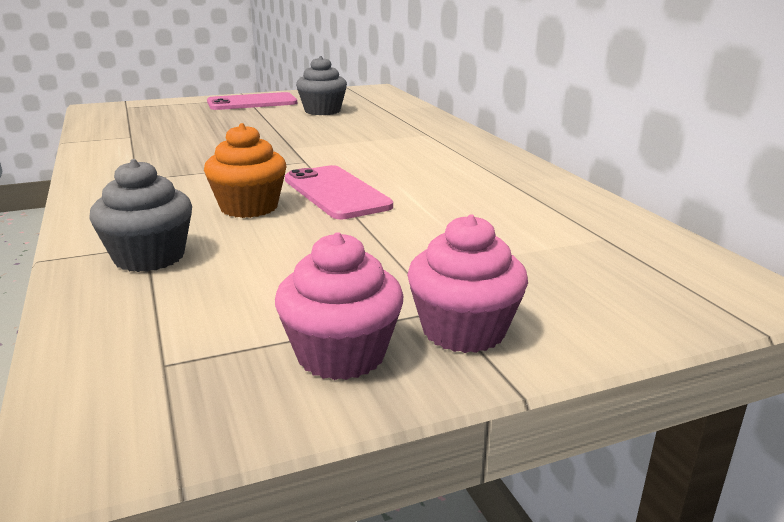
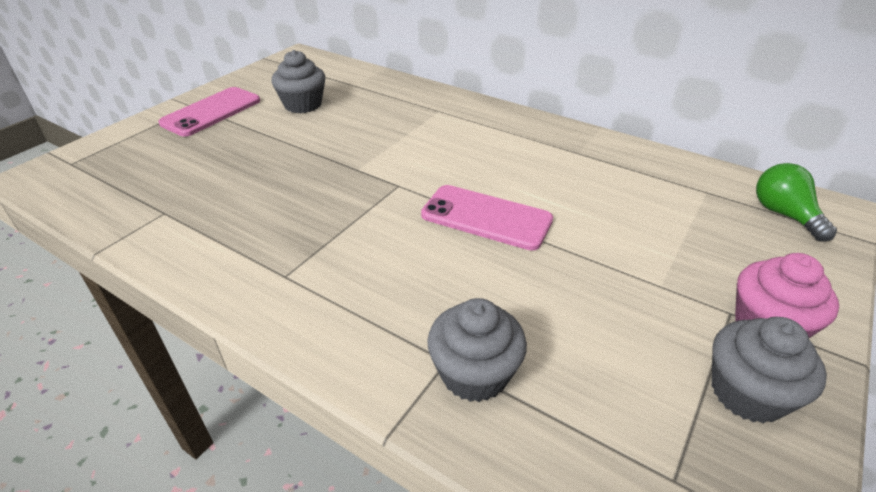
camera: 35 degrees left, 15 degrees up
orange cupcake [204,123,286,218] -> none
pink cupcake [275,232,403,380] -> grey cupcake [712,317,827,423]
none -> green light bulb [756,163,837,242]

